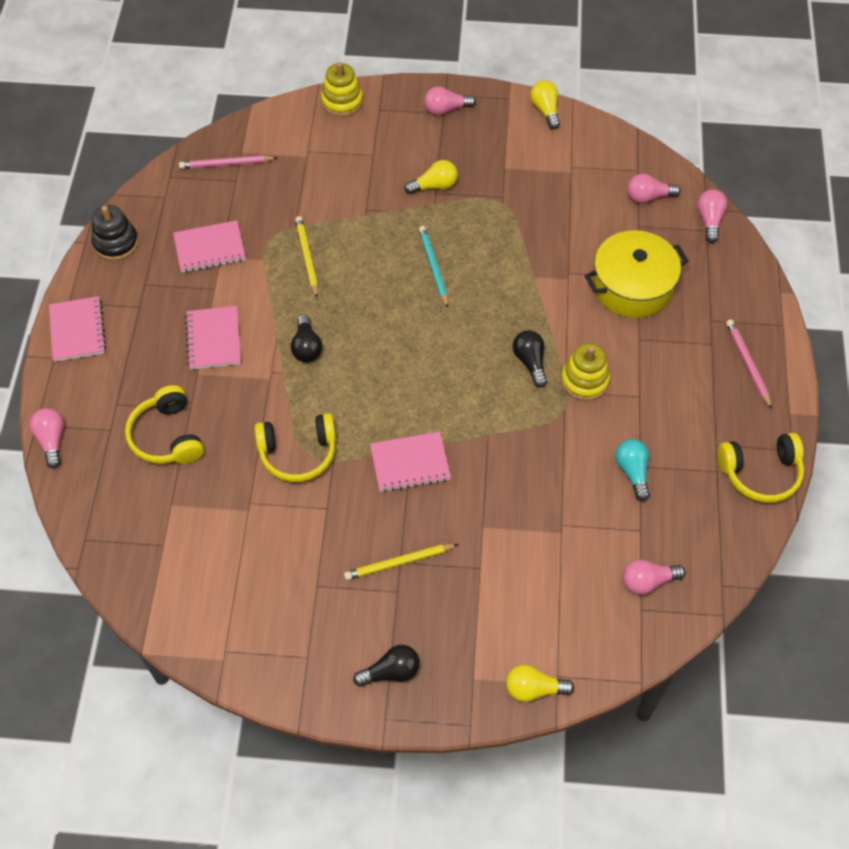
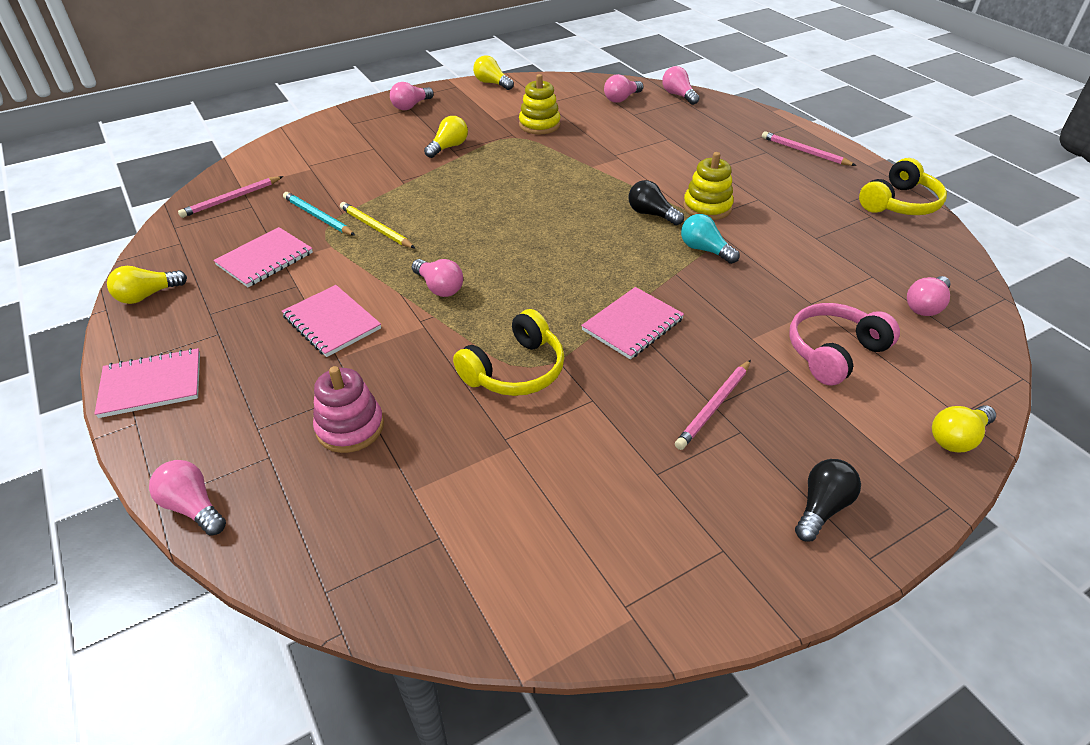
camera: 35 degrees left, 15 degrees down
pink notebook [49,296,106,362] -> pink notebook turned 60 degrees counterclockwise [94,348,200,418]
black stacking toy [92,205,138,261] -> yellow light bulb [107,266,187,304]
yellow headphones [125,385,204,464] -> pink stacking toy [313,366,384,453]
black light bulb [291,315,322,362] -> pink light bulb [412,259,463,297]
yellow stacking toy [321,62,363,117] -> yellow stacking toy moved to [519,74,560,134]
yellow pencil [344,544,458,580] -> pink pencil [675,360,751,450]
turquoise pencil [419,226,448,308] -> turquoise pencil moved to [283,192,355,236]
yellow pot [585,230,689,318] -> none
turquoise light bulb [615,439,650,501] -> turquoise light bulb moved to [681,214,739,264]
none -> pink headphones [789,303,900,385]

